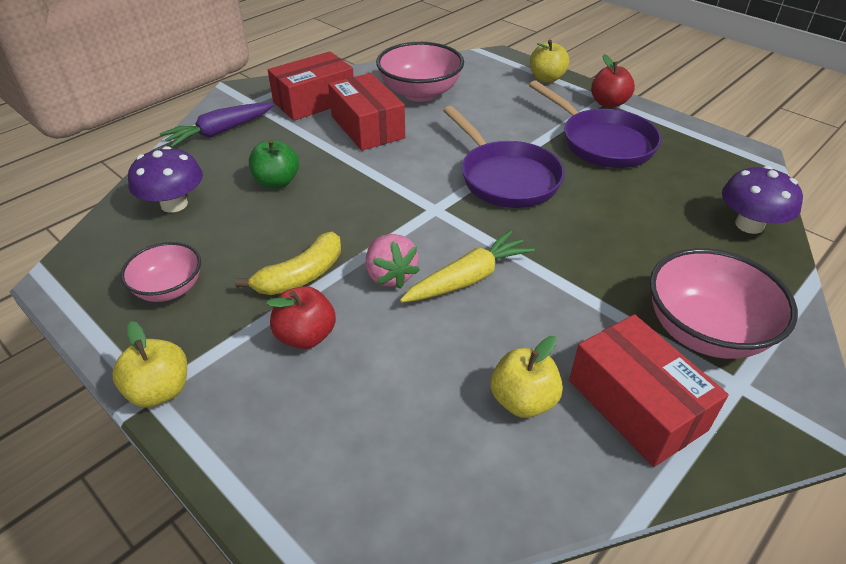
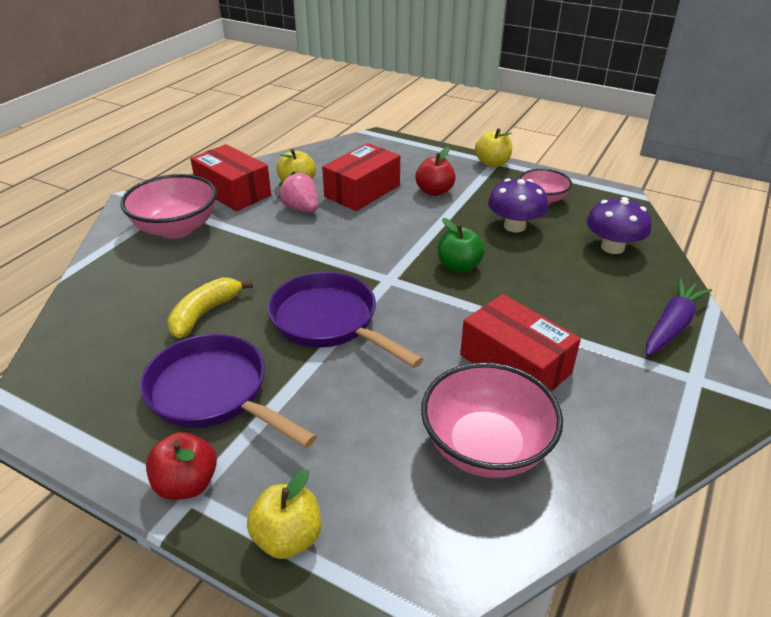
camera: 165 degrees right, 5 degrees down
yellow banana [235,232,341,295] -> yellow banana moved to [167,277,253,338]
green apple [249,139,299,189] -> green apple moved to [438,218,485,273]
red box [268,51,354,121] -> red box moved to [322,143,400,211]
pink strawberry [366,234,420,289] -> pink strawberry moved to [278,171,318,212]
yellow carrot [400,230,535,303] -> none
purple mushroom [722,166,803,234] -> purple mushroom moved to [488,179,548,232]

